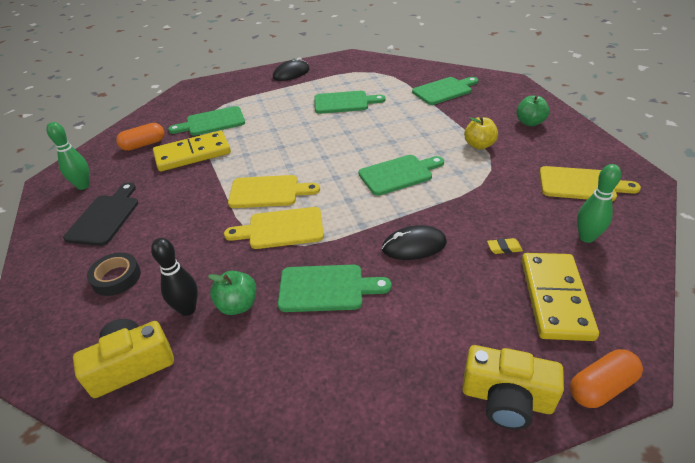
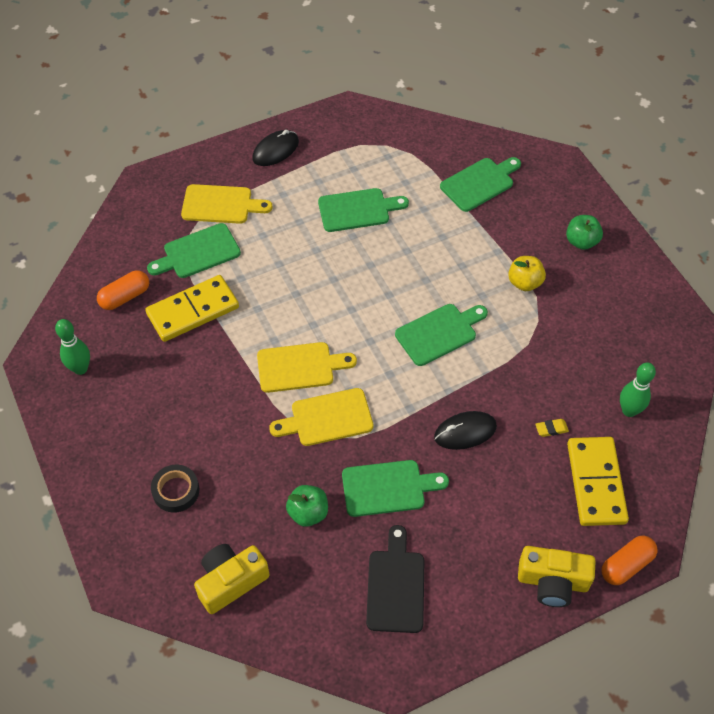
camera: 10 degrees left, 15 degrees up
black cutting board [63,182,138,246] -> black cutting board moved to [366,525,425,633]
black bowling pin [151,238,198,316] -> none
yellow cutting board [539,166,641,201] -> yellow cutting board moved to [181,184,273,224]

